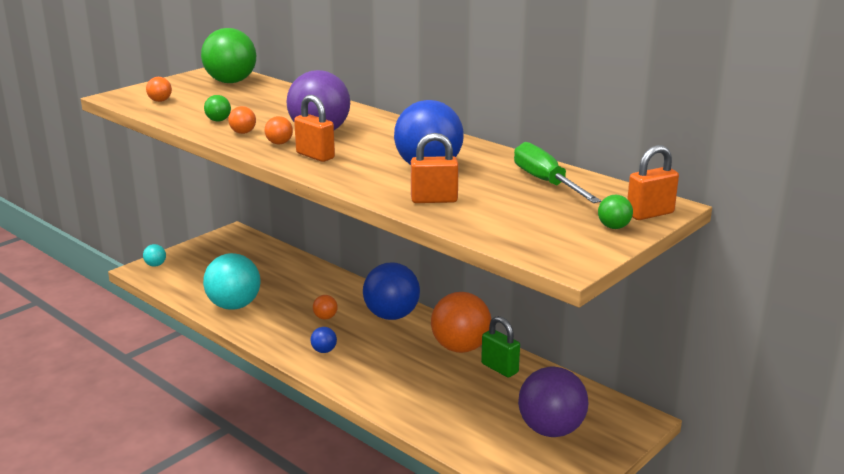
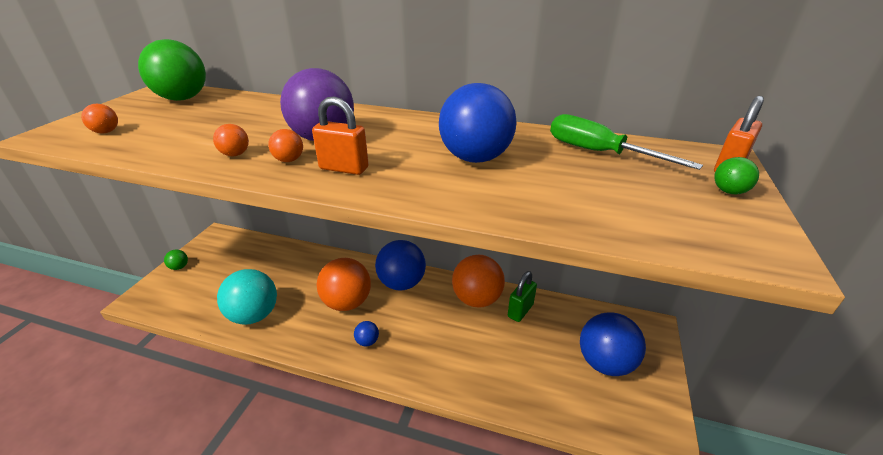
camera: 25 degrees left, 10 degrees up
turquoise ball [143,244,166,267] -> none
green ball [204,95,231,121] -> green ball moved to [164,250,188,270]
orange ball [313,295,337,320] -> orange ball [316,258,371,311], size x2.31
orange padlock [411,133,459,203] -> none
green padlock [481,316,520,378] -> green padlock turned 75 degrees counterclockwise [508,271,537,322]
purple ball [518,367,589,437] -> blue ball [580,312,646,376]

